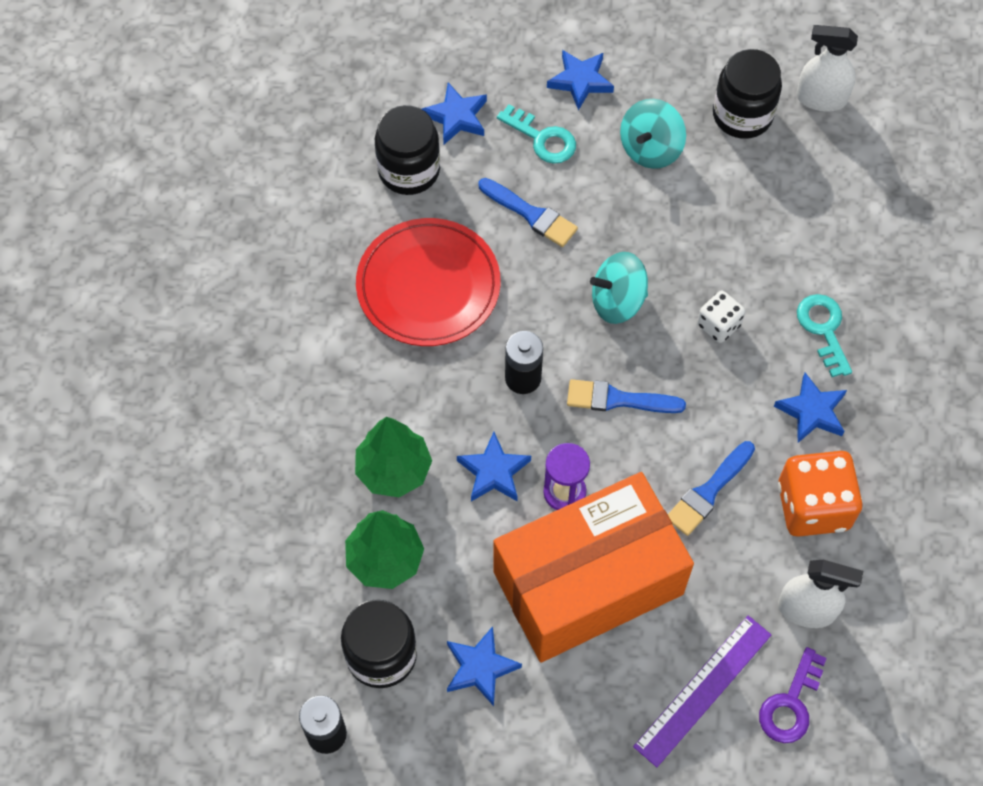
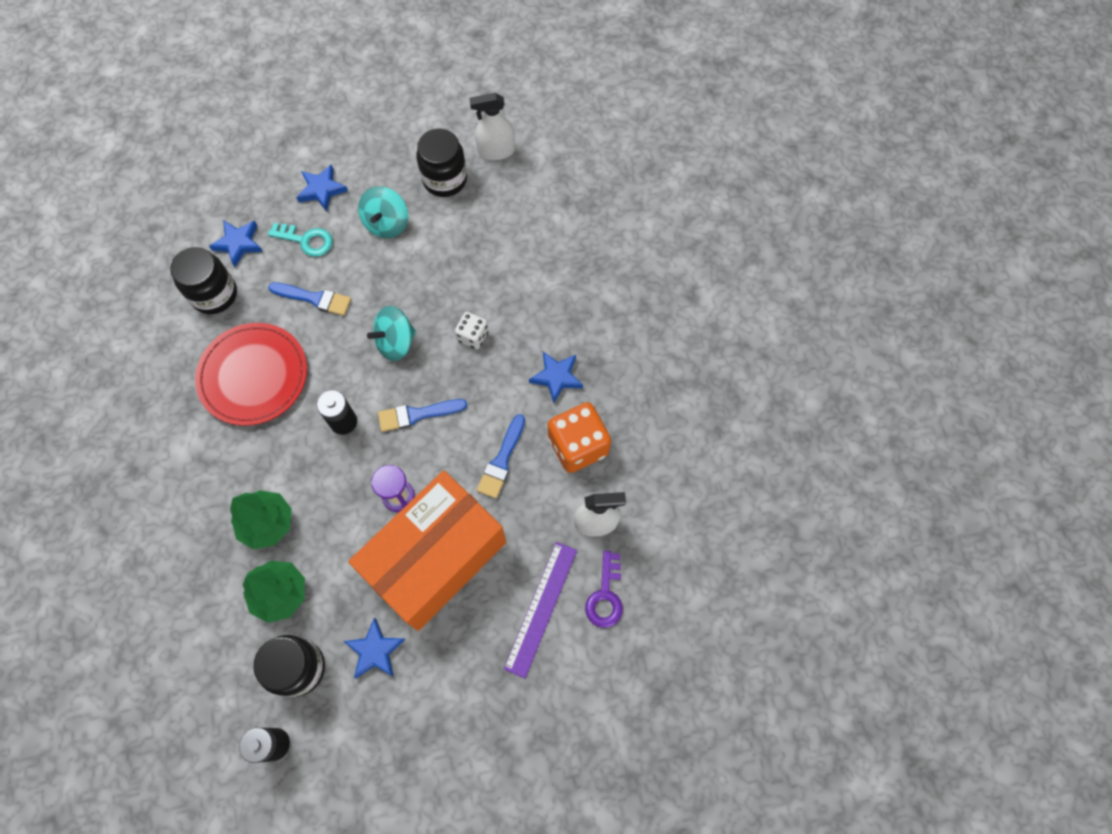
camera: 20 degrees left, 5 degrees up
blue star [457,432,531,501] -> none
turquoise key [797,294,852,377] -> none

